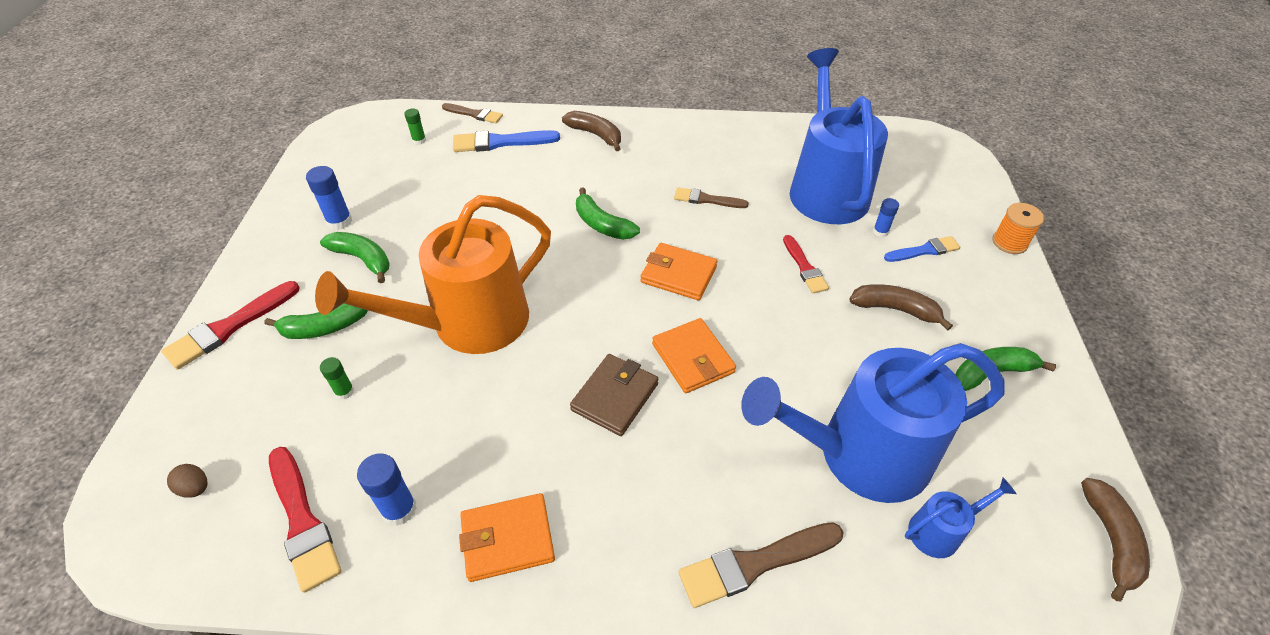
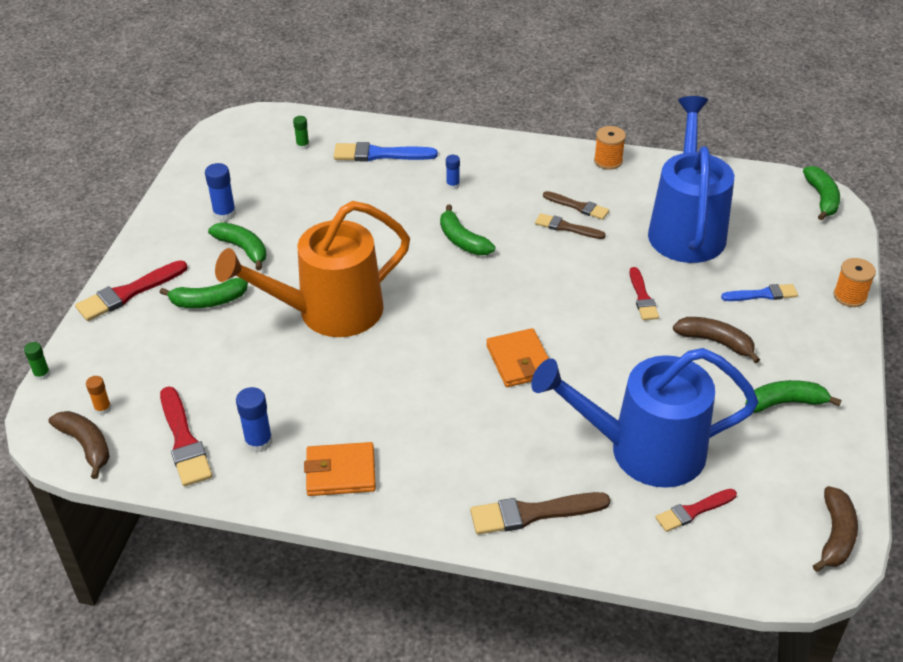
camera: 10 degrees right, 5 degrees down
brown egg [167,464,207,498] -> orange glue stick [86,376,111,415]
green glue stick [320,357,354,399] -> green glue stick moved to [24,342,50,380]
brown brush [442,103,503,123] -> brown brush moved to [543,191,609,220]
brown banana [562,111,621,151] -> brown banana moved to [49,411,110,479]
brown wallet [570,354,658,436] -> none
orange wallet [641,243,717,300] -> none
blue glue stick [873,198,899,237] -> blue glue stick moved to [446,155,460,190]
blue watering can [905,477,1017,558] -> red brush [655,489,737,532]
none -> orange spool [594,126,626,170]
none -> green banana [803,166,840,221]

